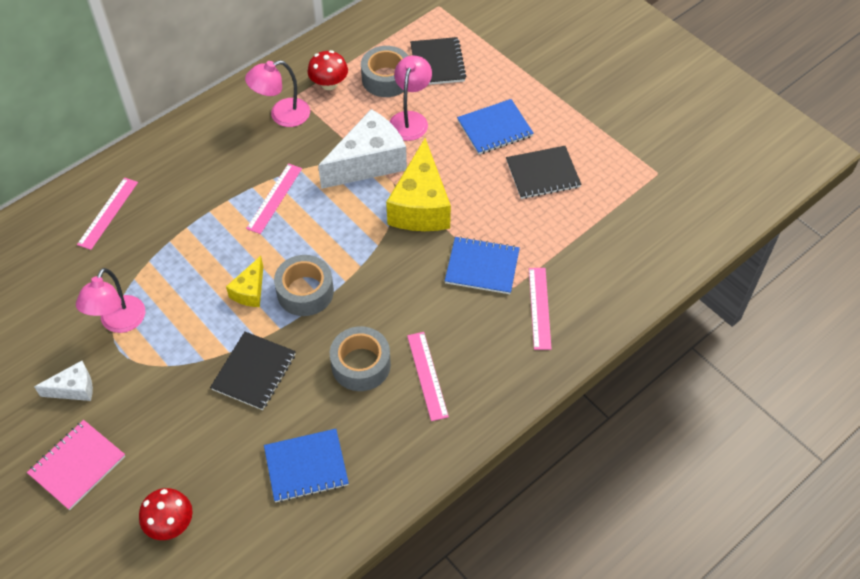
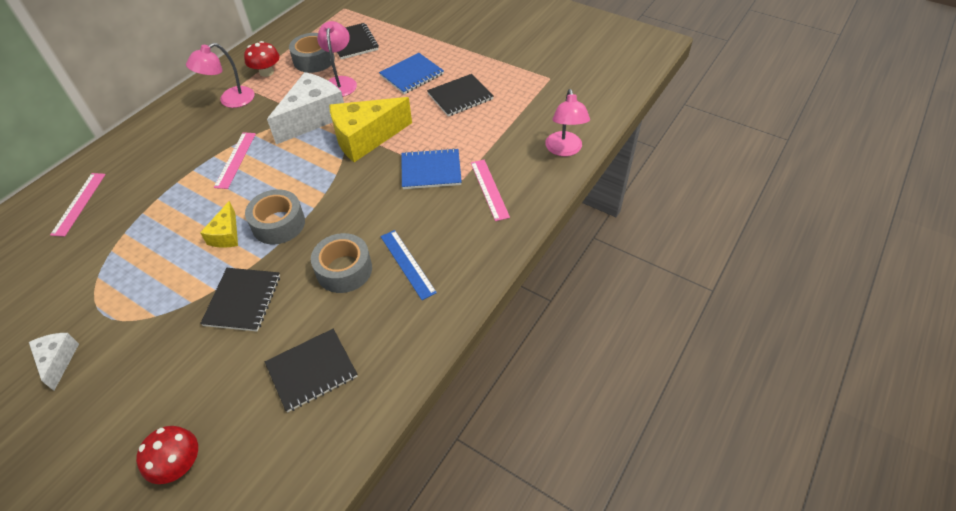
camera: 15 degrees left, 5 degrees down
pink notebook [27,420,125,510] -> none
white cheese [34,361,93,401] -> white cheese turned 75 degrees counterclockwise [29,333,79,391]
pink lamp [76,268,145,333] -> pink lamp moved to [545,89,590,156]
blue notebook [264,429,349,503] -> black notebook [265,329,358,412]
yellow cheese [386,138,451,231] -> yellow cheese turned 75 degrees clockwise [329,97,412,162]
pink ruler [407,332,449,421] -> blue ruler [380,230,437,300]

